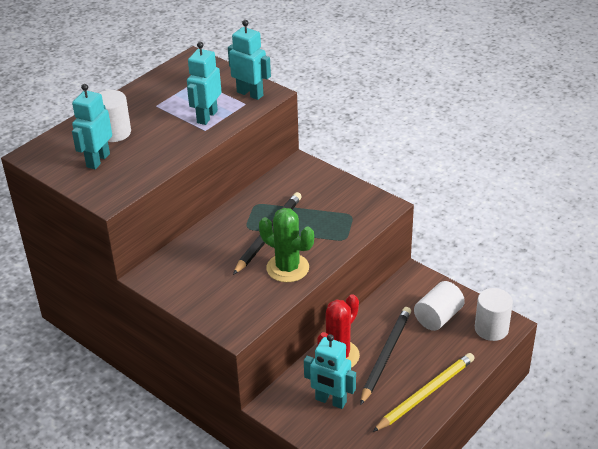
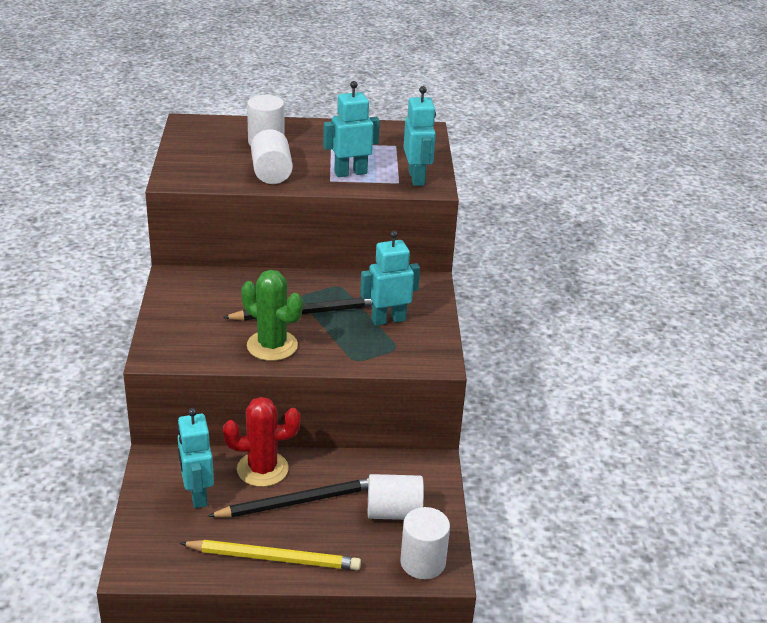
camera: 45 degrees right, 5 degrees down
turquoise robot [72,84,112,169] -> turquoise robot moved to [360,231,420,326]
green cactus [259,208,314,282] -> green cactus turned 45 degrees counterclockwise [241,270,303,361]
none -> white cylinder [251,129,293,184]

